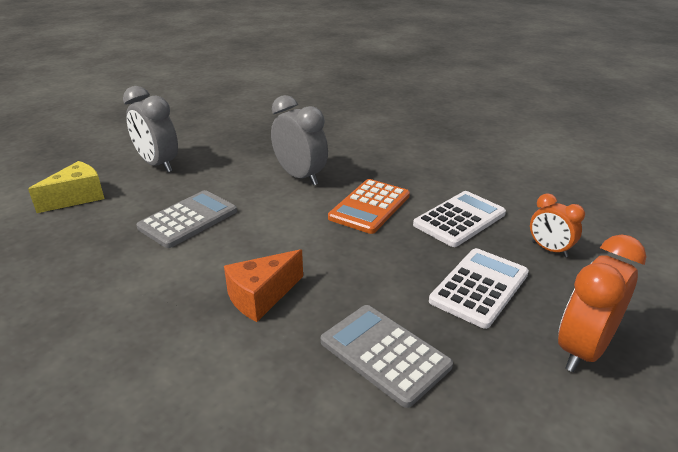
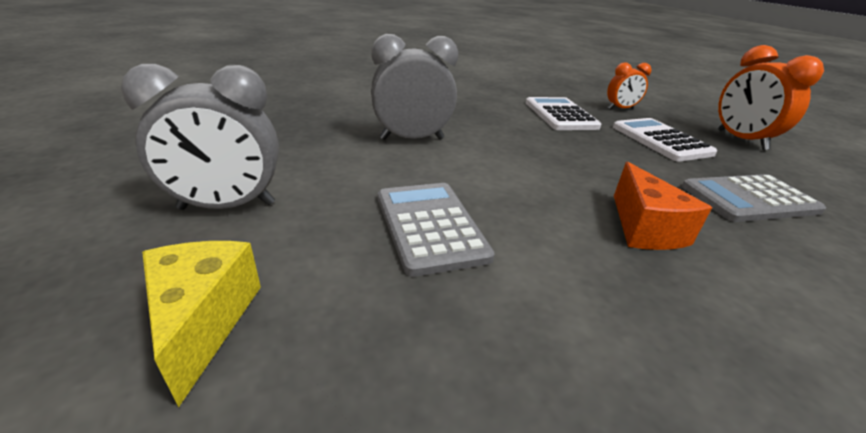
camera: 60 degrees left, 0 degrees up
orange calculator [328,179,410,234] -> none

